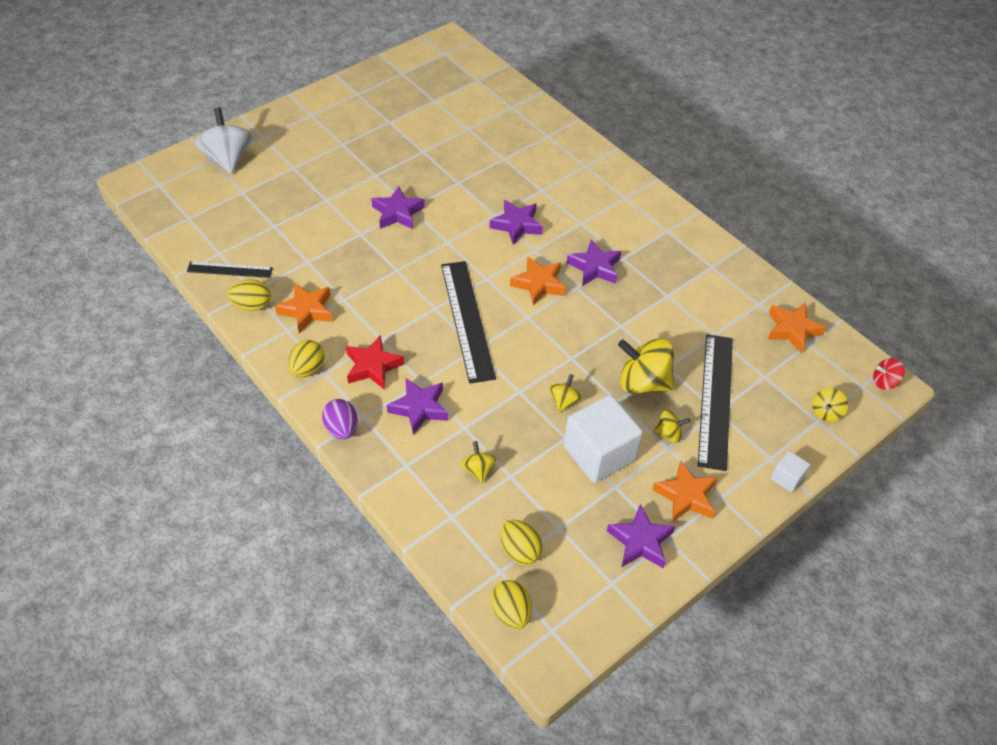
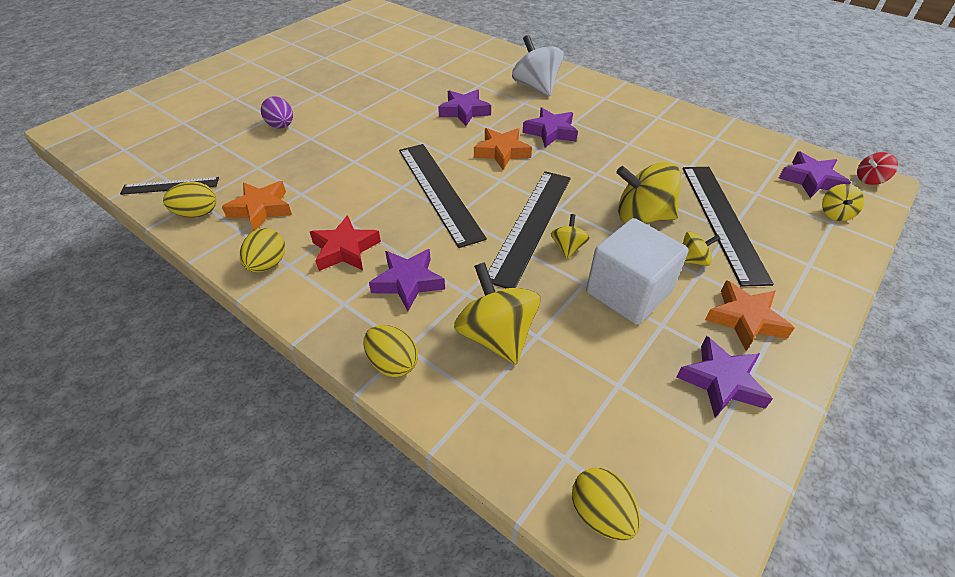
camera: 10 degrees left, 5 degrees down
white spinning top [195,108,253,174] -> white spinning top moved to [512,35,564,96]
purple egg [322,399,358,440] -> purple egg moved to [261,96,293,129]
purple star [371,186,425,229] -> purple star moved to [779,151,851,198]
yellow spinning top [461,441,496,483] -> yellow spinning top [454,262,540,365], size x1.96
yellow egg [501,520,543,565] -> yellow egg moved to [364,325,418,377]
orange star [768,303,827,354] -> none
white cube [771,451,810,492] -> none
none -> black ruler [488,171,571,288]

